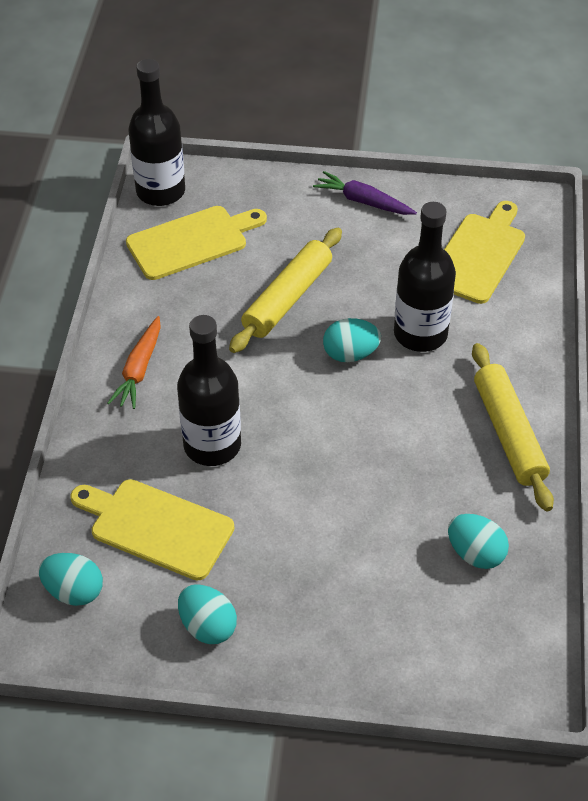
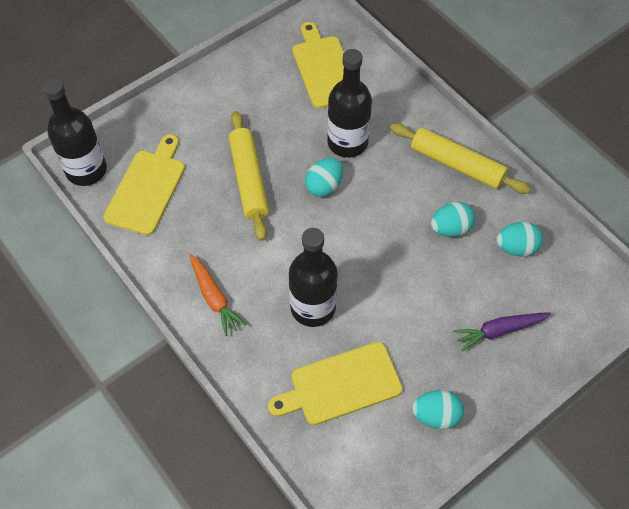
camera: 45 degrees left, 10 degrees up
turquoise egg [39,553,103,606] -> turquoise egg moved to [431,202,475,237]
purple carrot [313,171,417,215] -> purple carrot moved to [453,312,551,351]

